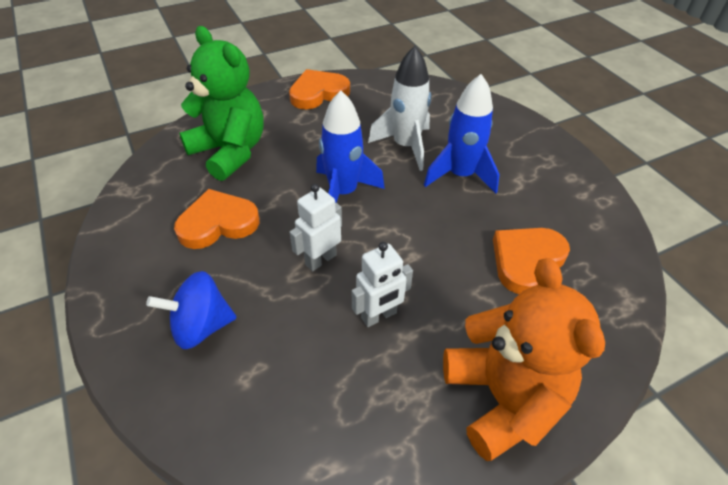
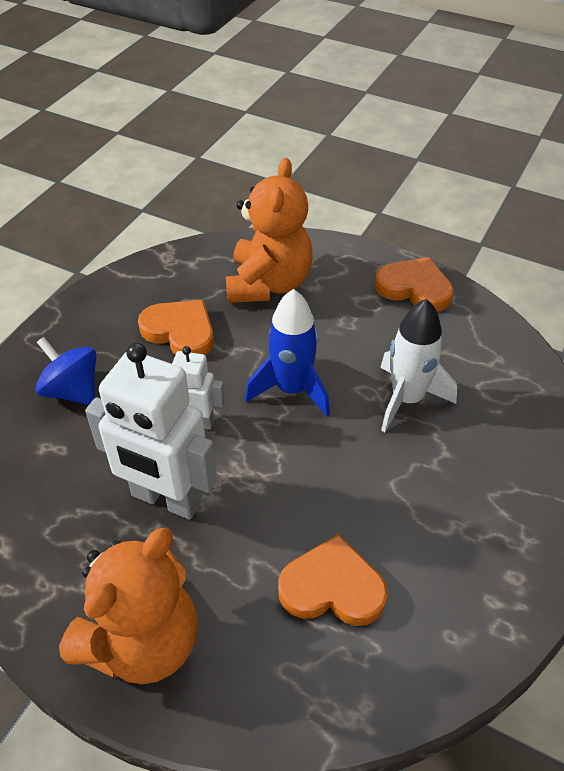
camera: 55 degrees right, 0 degrees up
green teddy bear [179,26,264,181] -> orange teddy bear [226,158,313,303]
white robot [352,242,413,327] -> white robot [85,343,217,520], size x1.88
blue rocket [424,74,499,194] -> none

